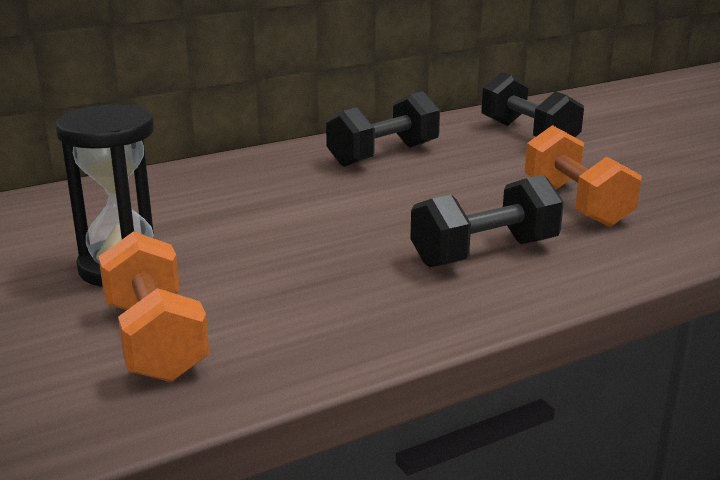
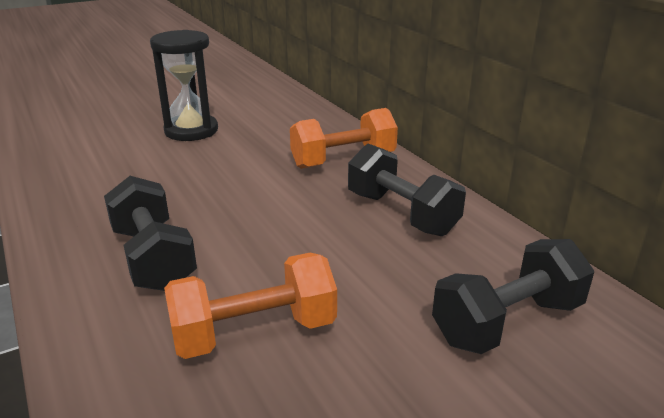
camera: 90 degrees right, 5 degrees up
orange dumbbell [98,232,209,382] -> orange dumbbell moved to [290,108,398,169]

